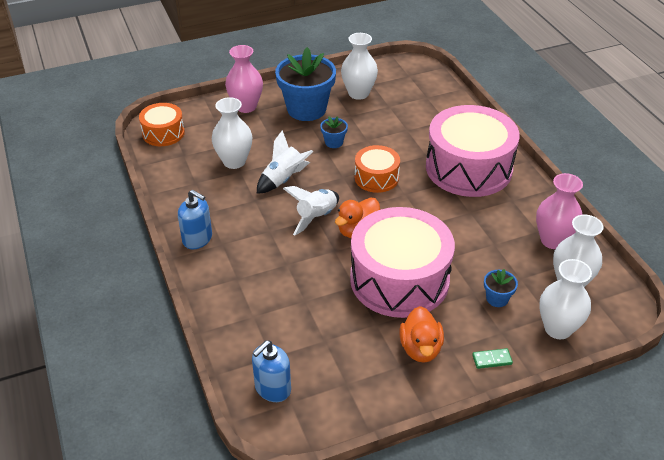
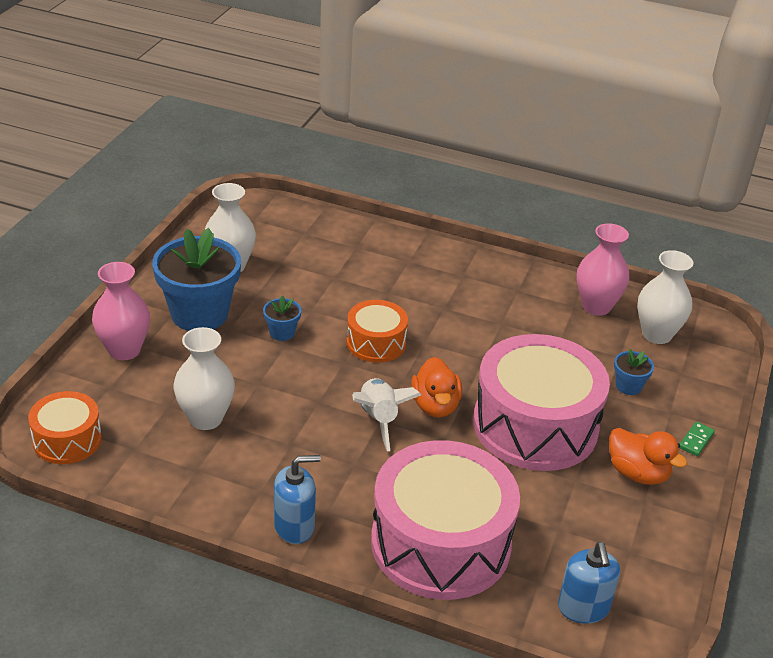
camera: 50 degrees left, 5 degrees down
white rocket [257,130,313,194] -> none
pink drum [426,105,520,197] -> pink drum moved to [371,440,520,600]
white vase [539,259,592,339] -> none

